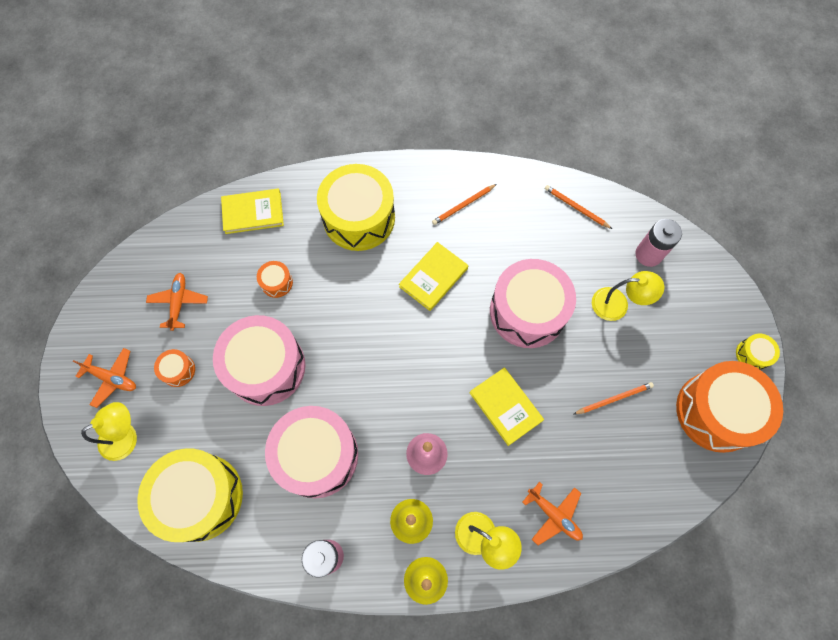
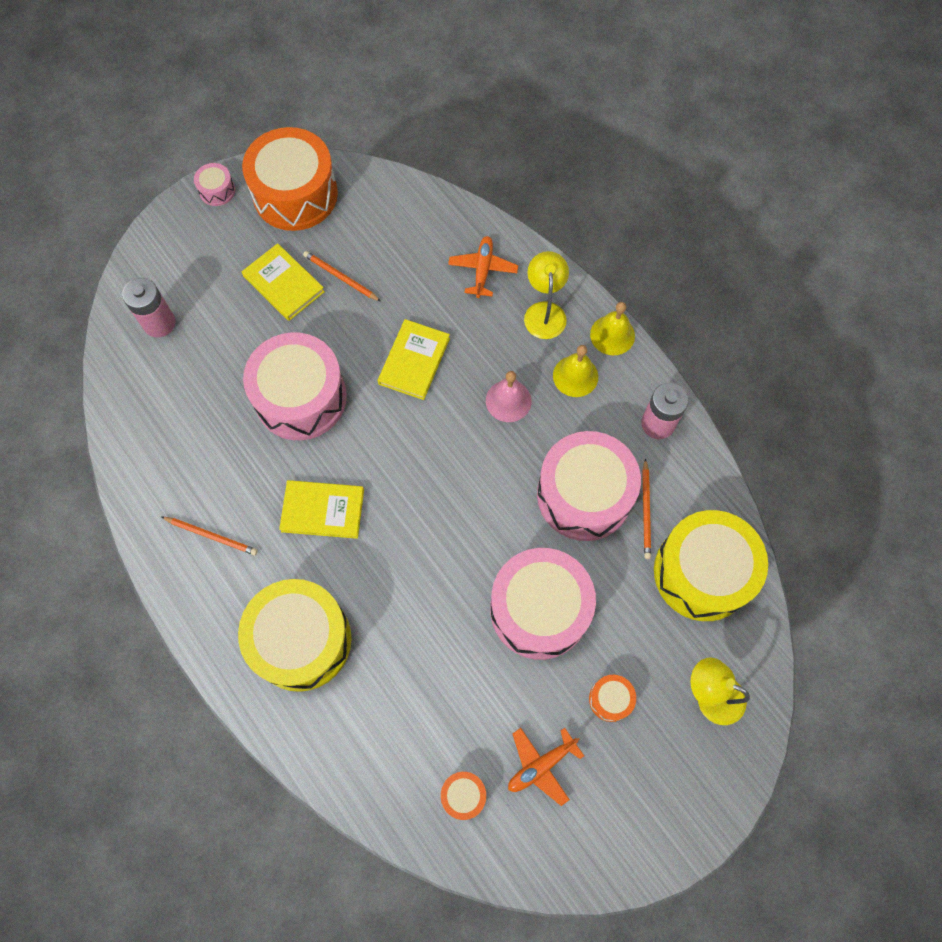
camera: 125 degrees left, 0 degrees up
orange plane [73,348,136,408] -> none
yellow book [221,189,284,234] -> yellow book moved to [242,243,325,321]
orange drum [257,261,293,298] -> orange drum moved to [441,772,486,820]
orange pencil [545,185,612,229] -> orange pencil moved to [642,458,651,559]
yellow lamp [592,271,664,321] -> none
yellow drum [736,334,780,370] -> pink drum [194,163,235,206]

